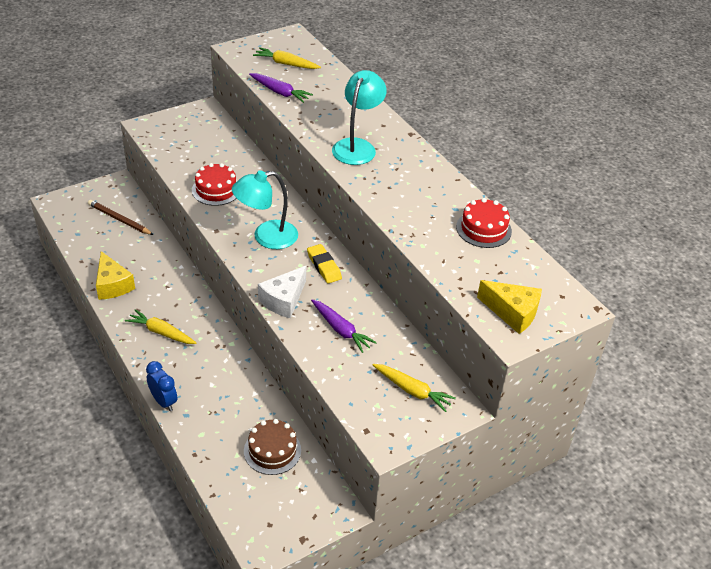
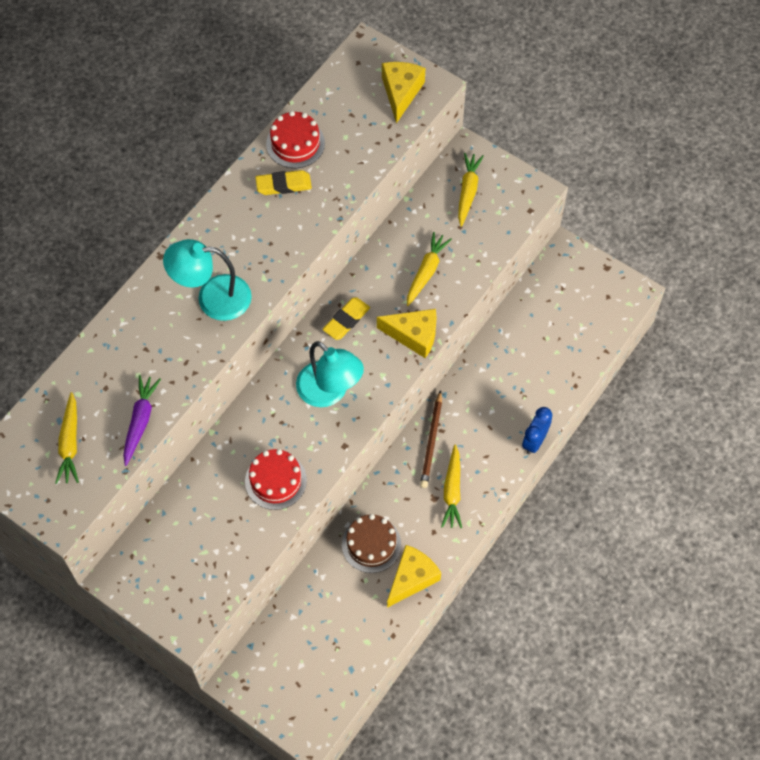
camera: 110 degrees left, 20 degrees up
brown pencil [88,200,153,235] -> brown pencil moved to [420,390,442,488]
brown cake [244,419,301,475] -> brown cake moved to [342,514,401,573]
white cheese [258,266,306,318] -> yellow cheese [377,309,437,358]
purple carrot [311,299,377,353] -> yellow carrot [407,232,452,306]
none -> yellow eraser [255,170,312,195]

